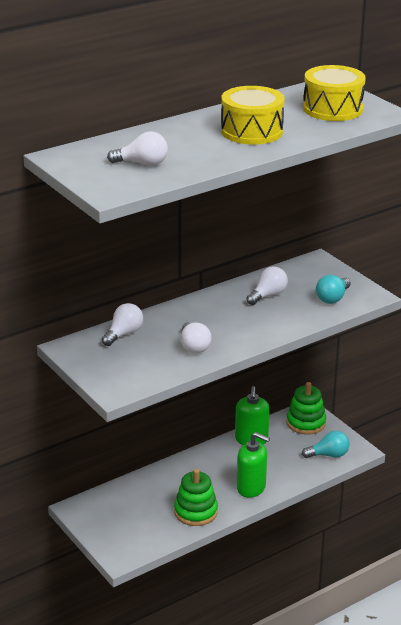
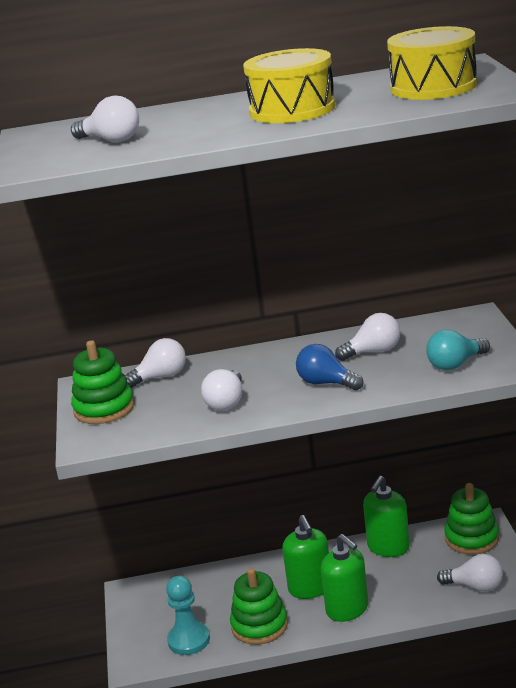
camera: 30 degrees right, 5 degrees down
turquoise light bulb [302,431,349,458] -> white light bulb [437,554,503,592]
none -> green stacking toy [71,340,135,424]
none -> turquoise pawn [166,576,210,655]
none -> green soap dispenser [282,515,329,599]
none -> blue light bulb [296,344,364,390]

